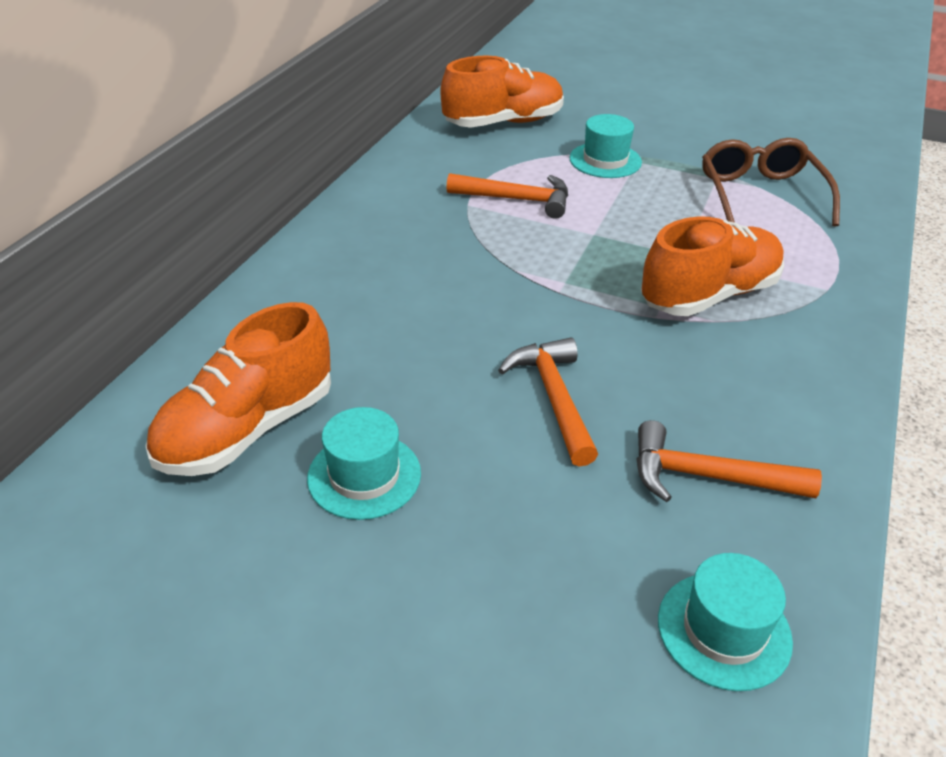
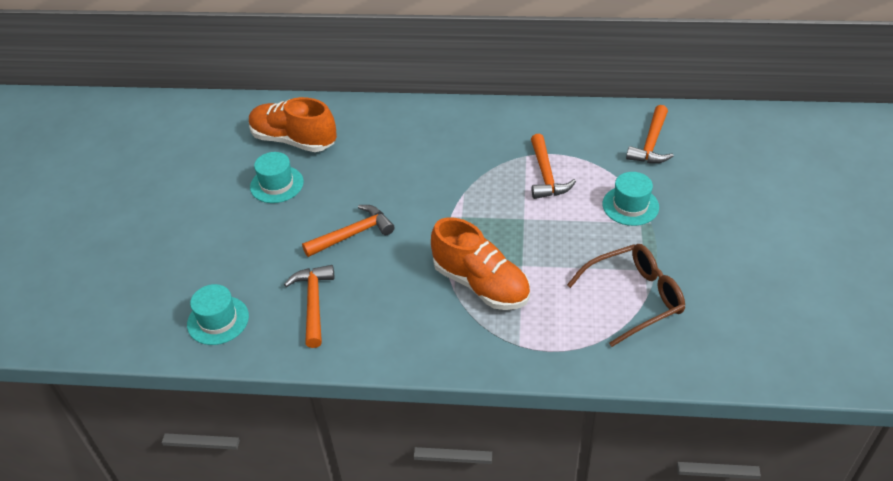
camera: 75 degrees right, 5 degrees up
orange shoe [440,56,564,128] -> orange hammer [626,105,674,163]

